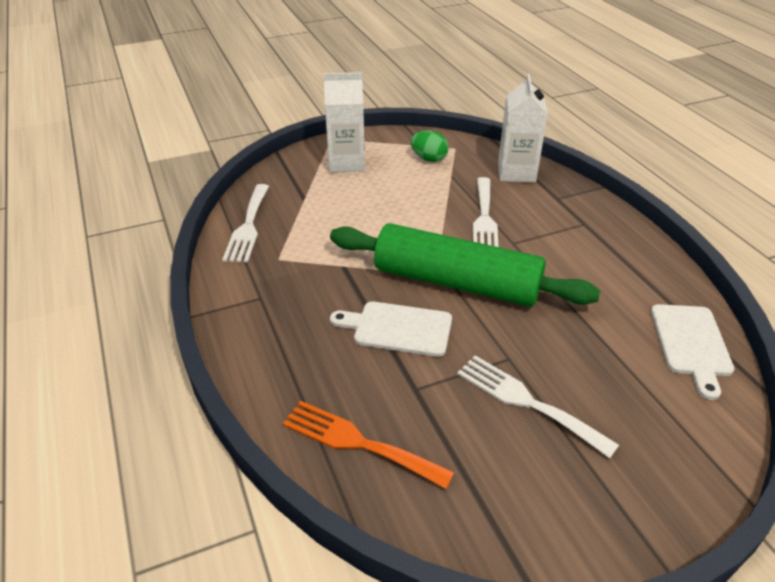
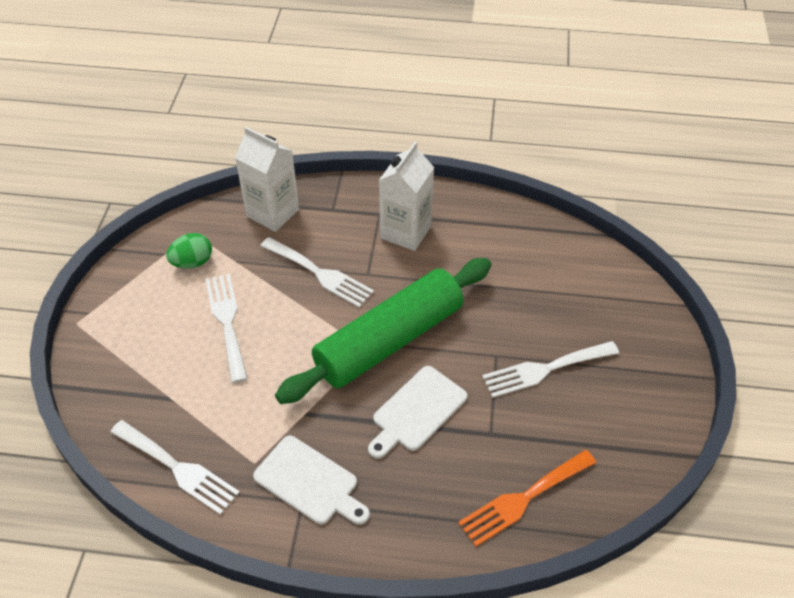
camera: 60 degrees left, 10 degrees up
white carton [324,72,365,172] -> white carton moved to [379,141,434,251]
white cutting board [651,304,734,400] -> white cutting board moved to [253,436,370,525]
none -> white fork [205,274,248,383]

